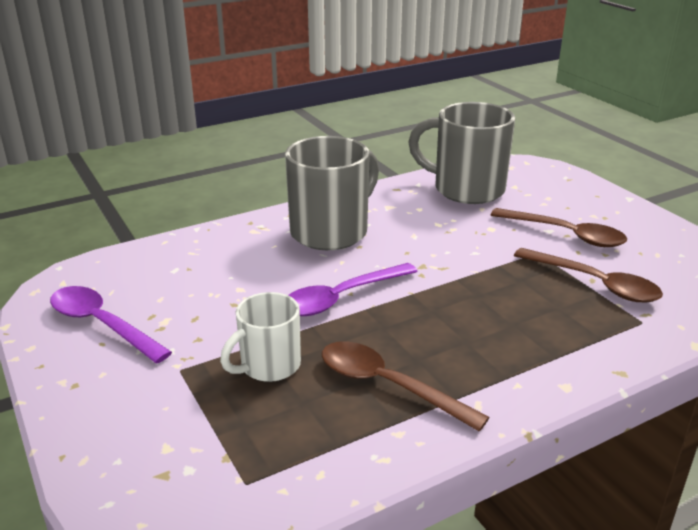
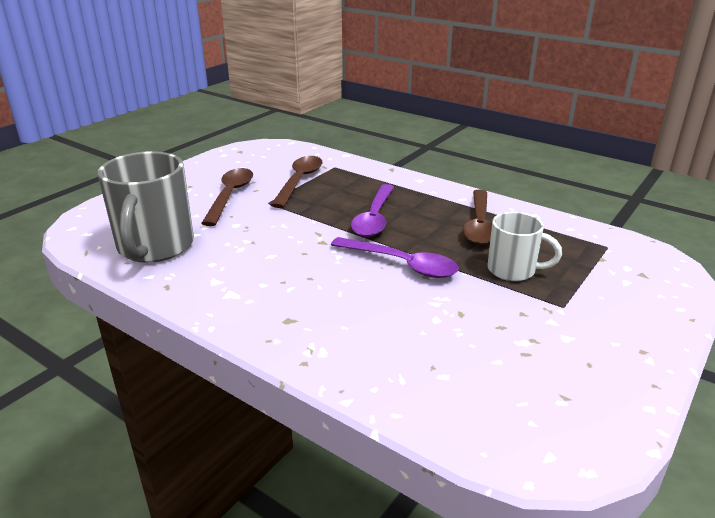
camera: 115 degrees left, 0 degrees up
purple spoon [50,286,172,363] -> purple spoon moved to [351,184,394,237]
grey mug [285,136,379,250] -> none

